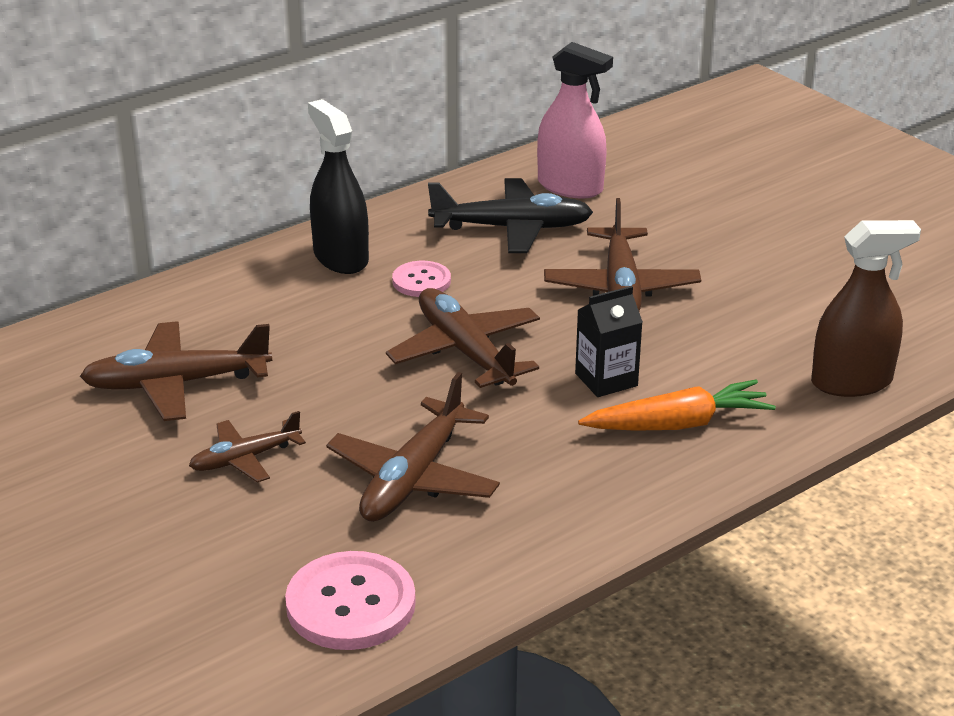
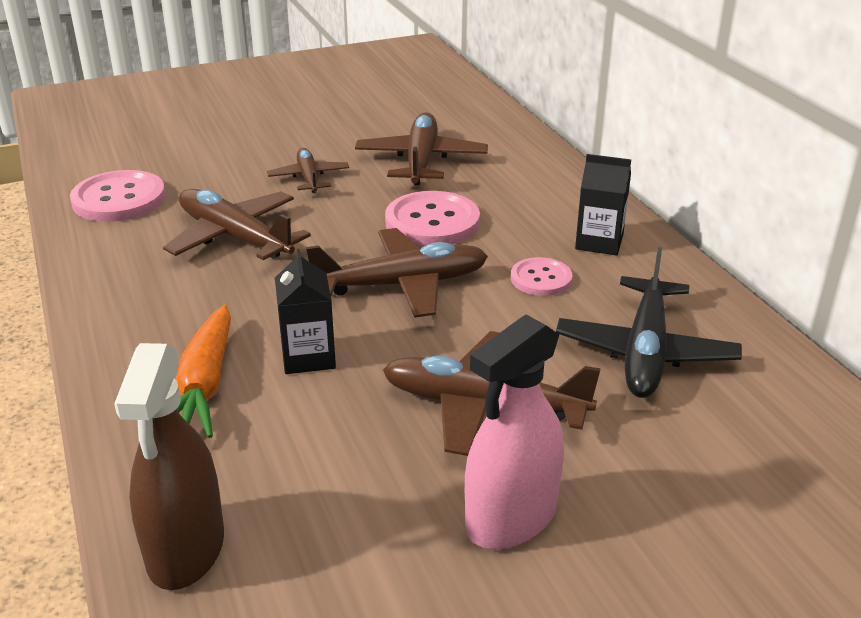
camera: 105 degrees right, 0 degrees up
black spray bottle [308,99,369,274] -> black carton [575,154,631,255]
pink spray bottle [537,42,613,198] -> pink spray bottle moved to [465,314,564,549]
none -> pink button [385,191,480,246]

